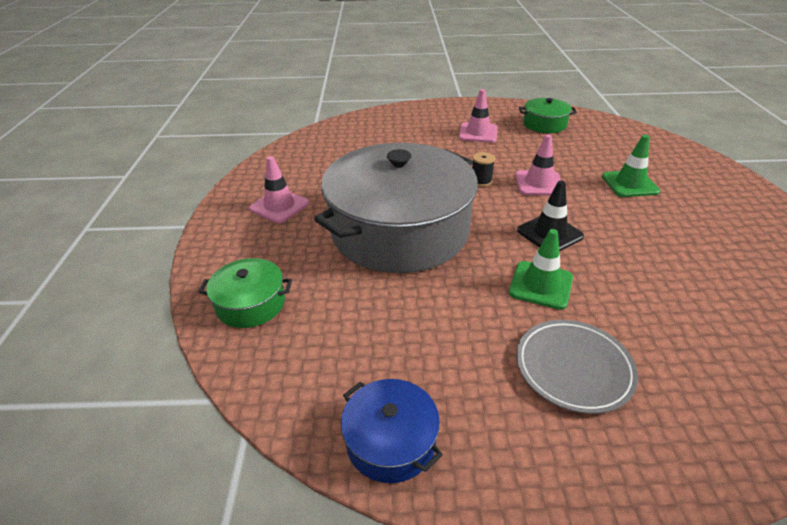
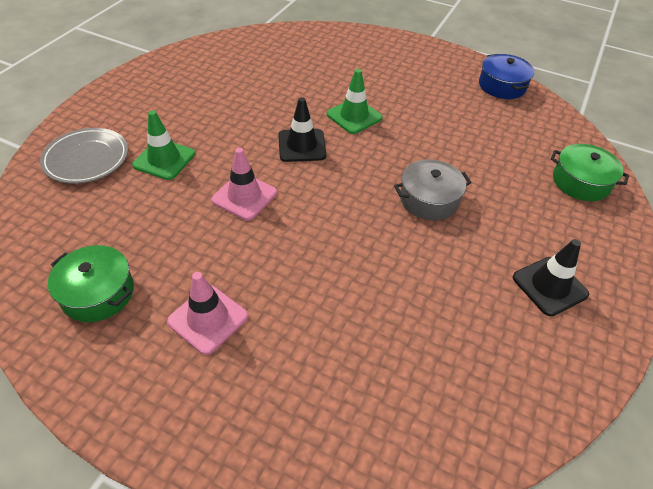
camera: 155 degrees left, 10 degrees up
pink traffic cone [249,156,309,223] -> black traffic cone [513,239,589,316]
grey pot [314,143,478,273] -> grey pot [394,159,472,220], size x0.42
black spool [472,152,495,187] -> none
grey plate [516,320,638,414] -> grey plate moved to [40,128,128,184]

